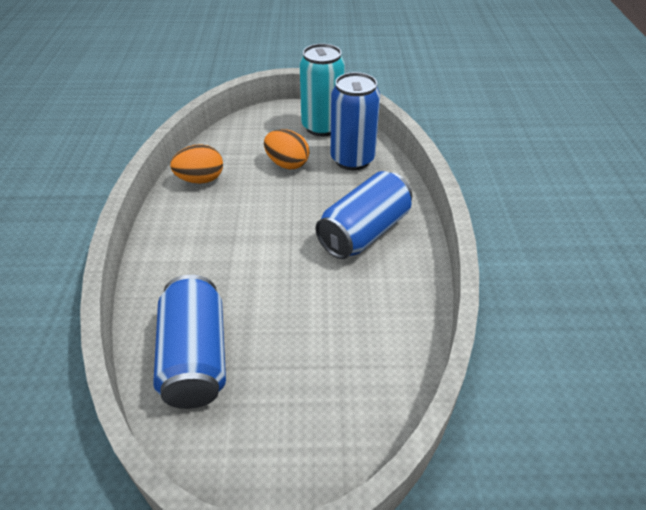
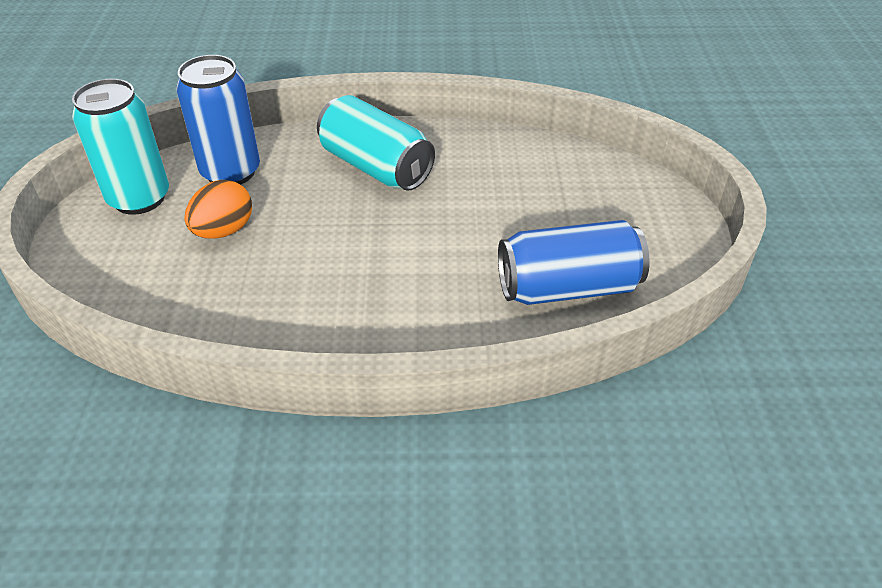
camera: 90 degrees left, 0 degrees up
orange egg [170,144,223,184] -> none
blue can [316,171,412,259] -> turquoise can [317,95,435,191]

